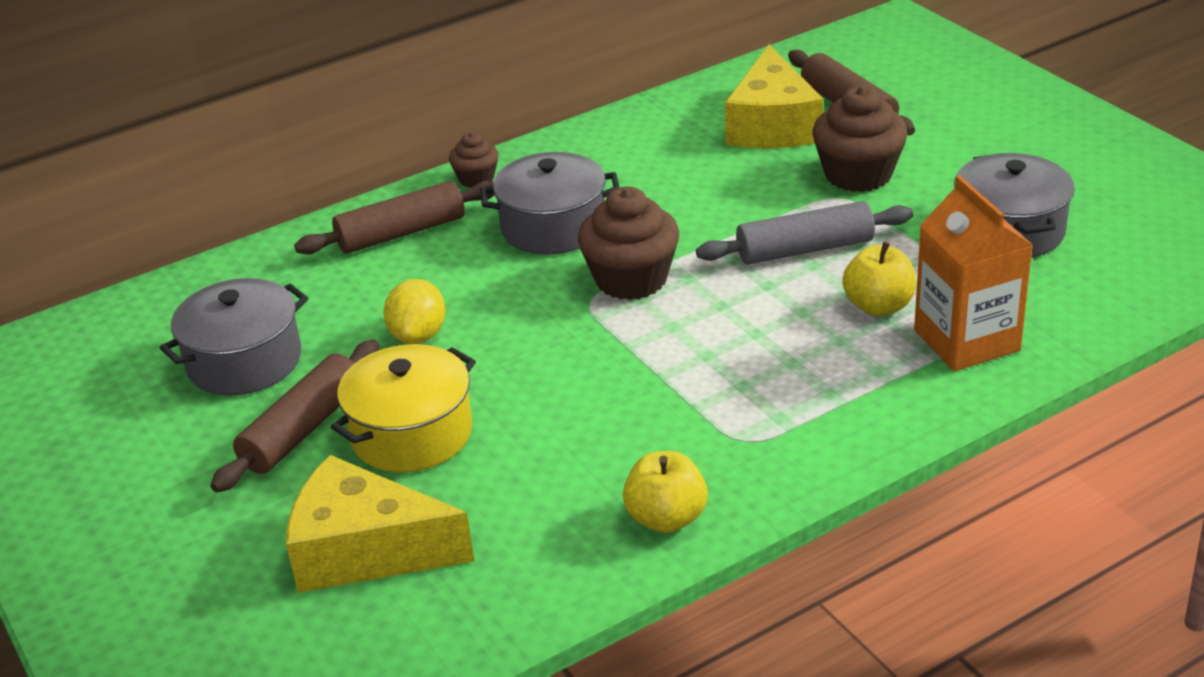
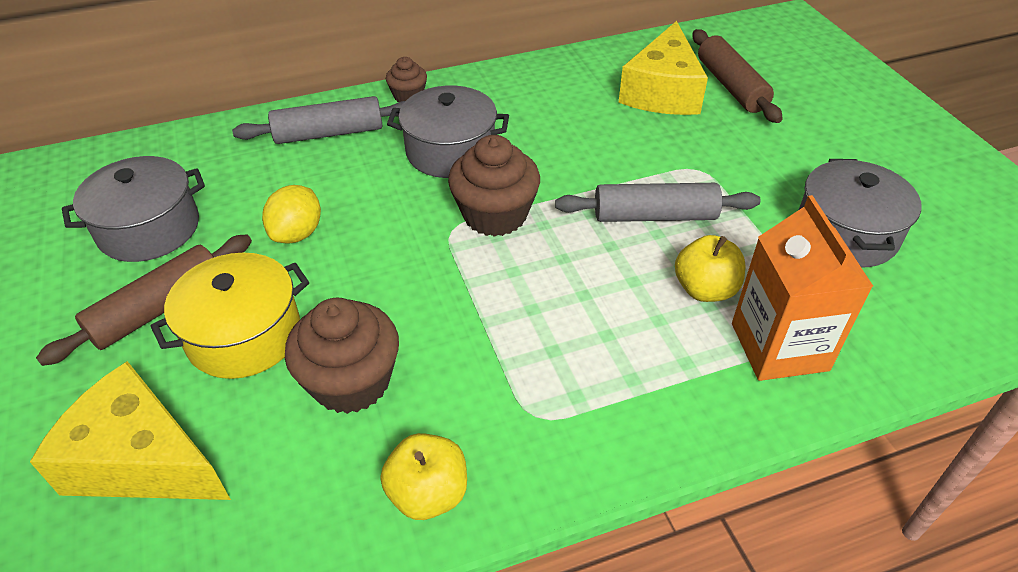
camera: 10 degrees right, 10 degrees up
brown rolling pin [294,181,494,254] -> grey rolling pin [232,96,405,144]
brown cupcake [813,86,908,192] -> brown cupcake moved to [285,298,399,414]

